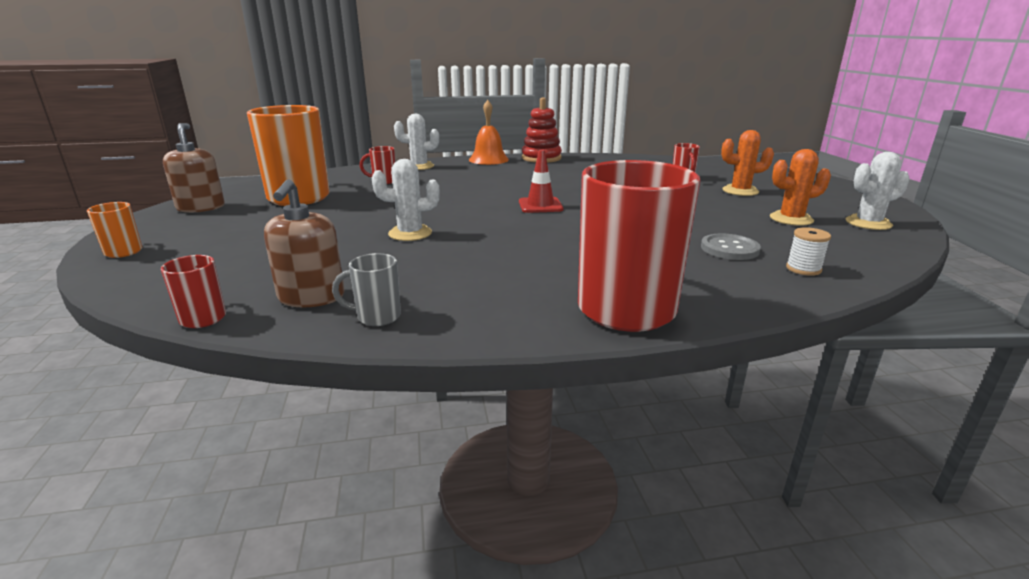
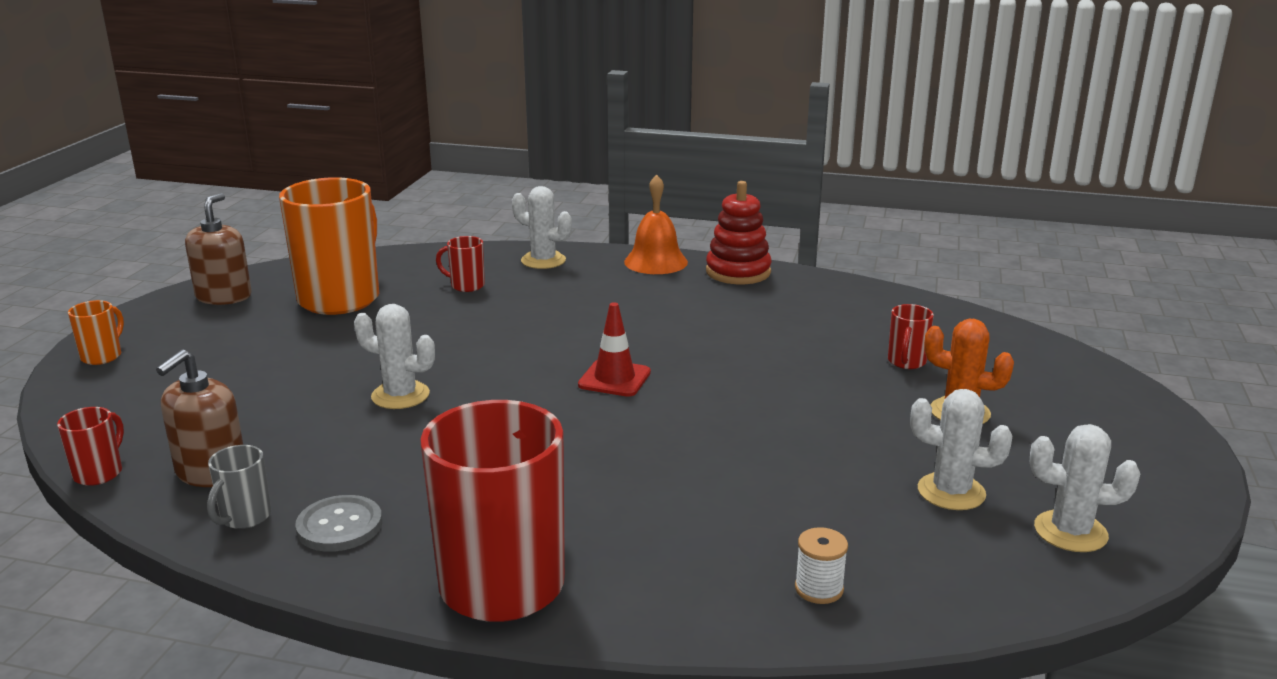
camera: 25 degrees right, 0 degrees up
grey mug [332,253,401,326] -> grey mug turned 90 degrees counterclockwise [207,445,271,529]
grey button [701,234,761,260] -> grey button moved to [295,495,382,552]
orange cactus [770,149,831,226] -> white cactus [910,389,1012,510]

